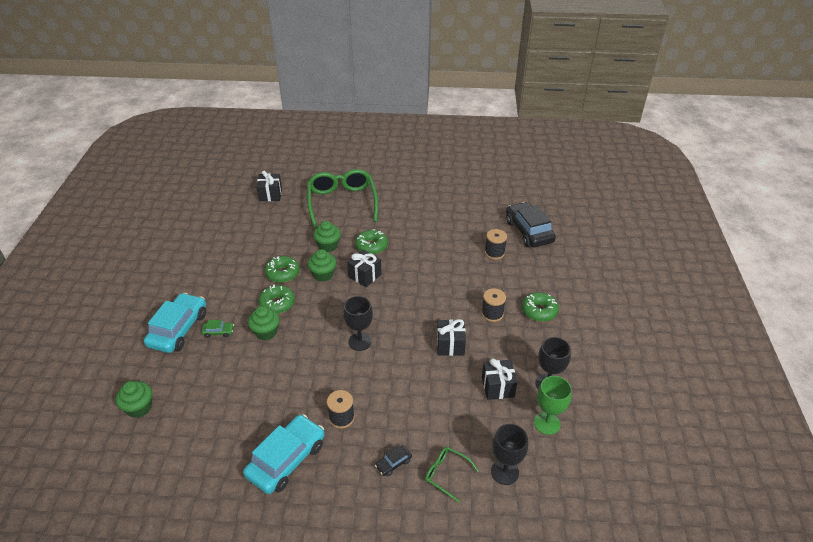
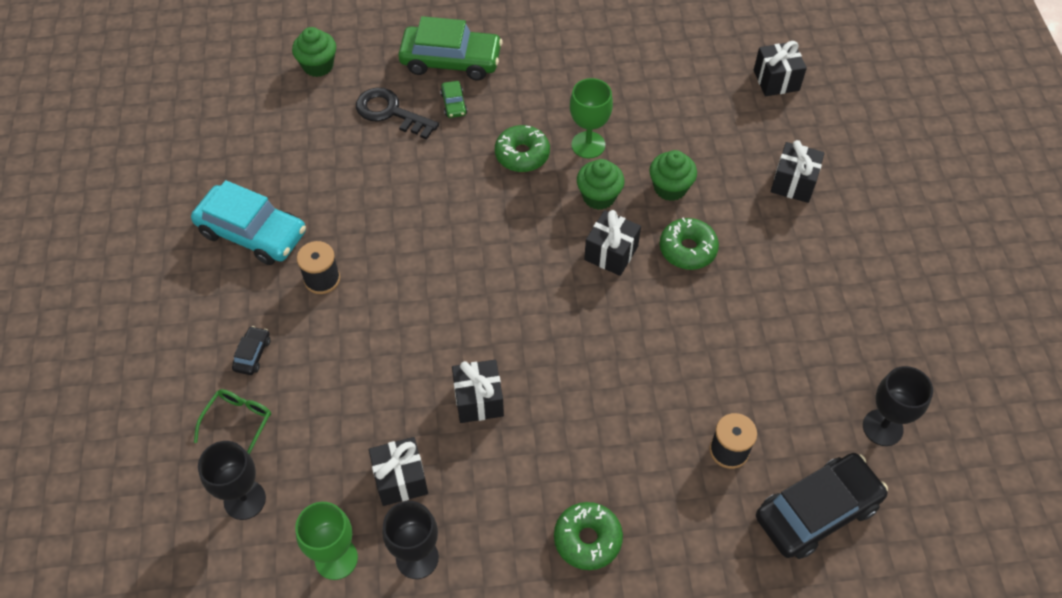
camera: 80 degrees right, 15 degrees up
turquoise car [144,293,206,353] -> green car [398,16,503,81]
green cupcake [248,306,280,340] -> none
green donut [265,256,300,283] -> green goblet [570,78,613,158]
green glasses [307,169,378,228] -> black gift [771,140,825,203]
black goblet [343,296,373,351] -> black goblet moved to [863,366,933,446]
black car [375,445,412,476] -> black car turned 60 degrees clockwise [232,326,270,375]
black spool [481,288,506,322] -> none
none -> black key [356,87,439,140]

